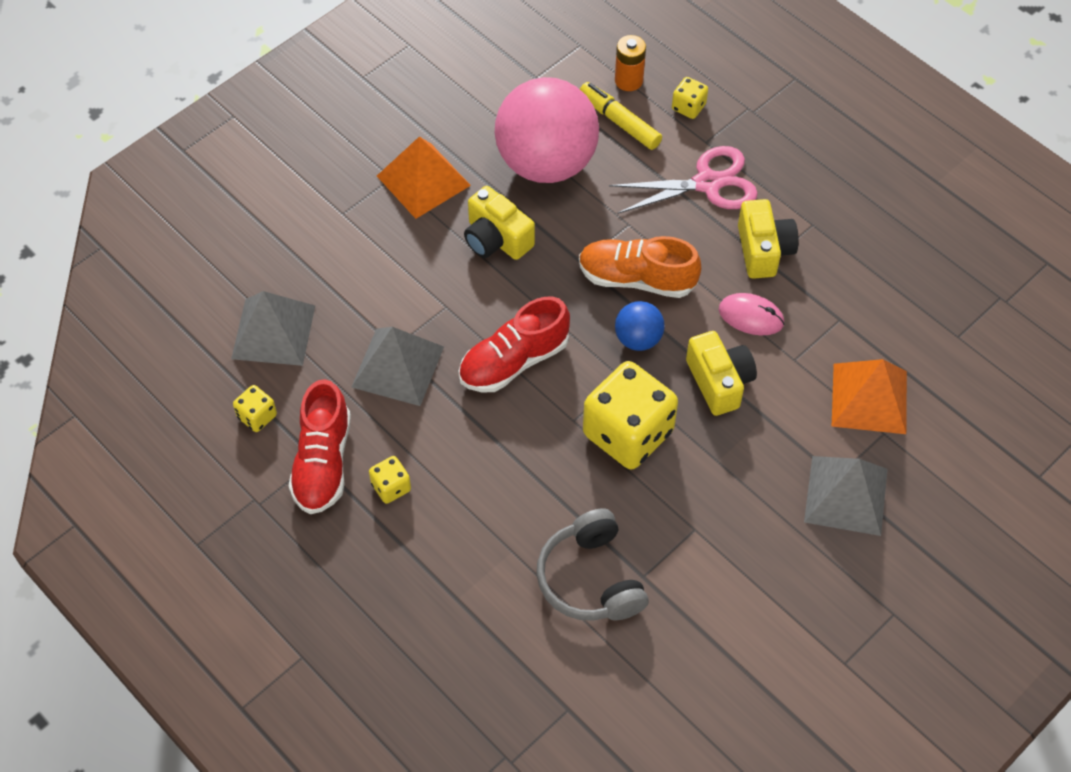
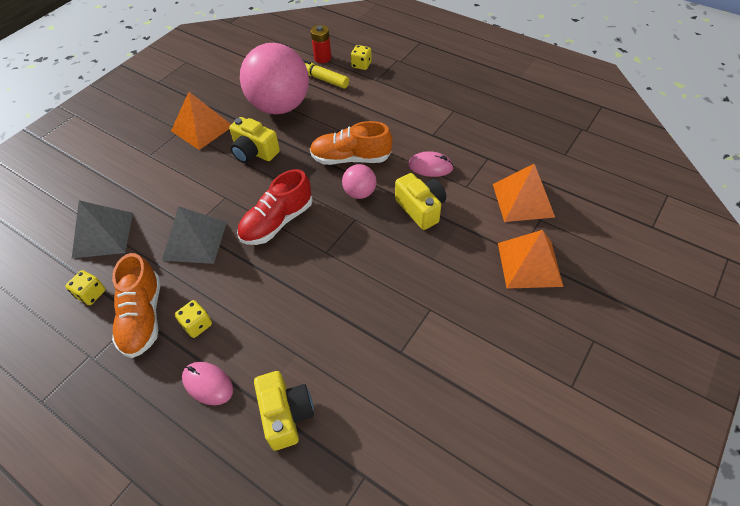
camera: 10 degrees left, 5 degrees down
red shoe [289,379,351,514] -> orange shoe [112,253,160,358]
grey headphones [536,508,648,621] -> none
yellow dice [583,361,678,469] -> none
pink scissors [609,146,758,214] -> none
orange battery [615,35,646,91] -> red battery [311,25,331,63]
blue ball [615,301,665,351] -> pink ball [342,164,376,199]
yellow camera [738,199,799,279] -> yellow camera moved to [254,371,314,451]
grey pyramid [804,456,888,536] -> orange pyramid [498,230,563,289]
none -> pink mouse [182,362,233,405]

